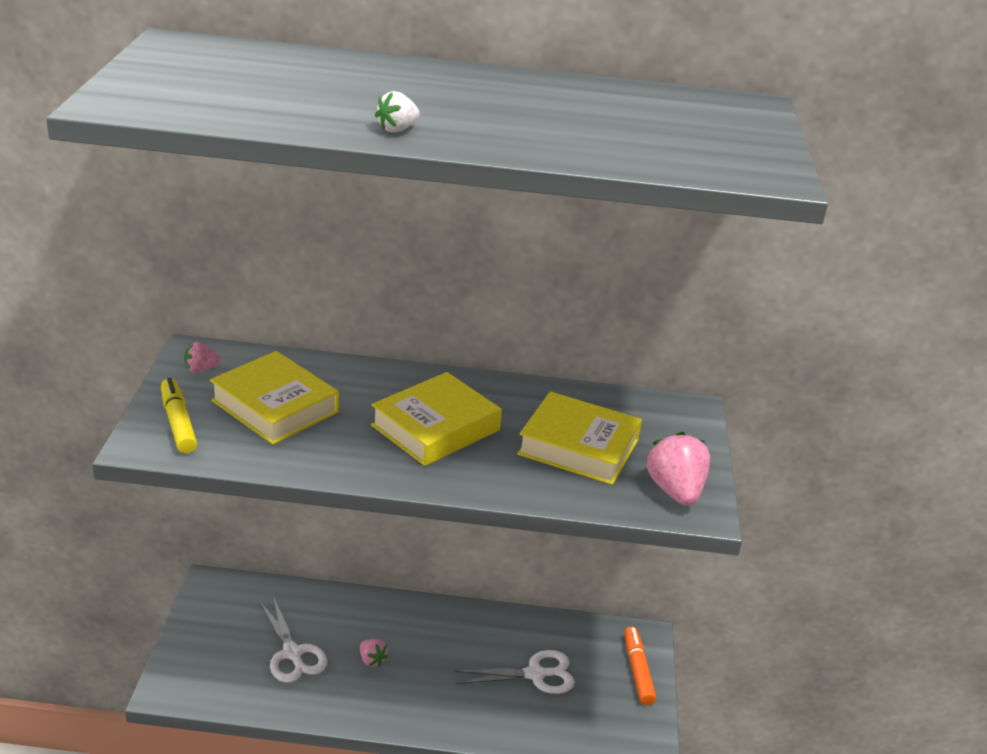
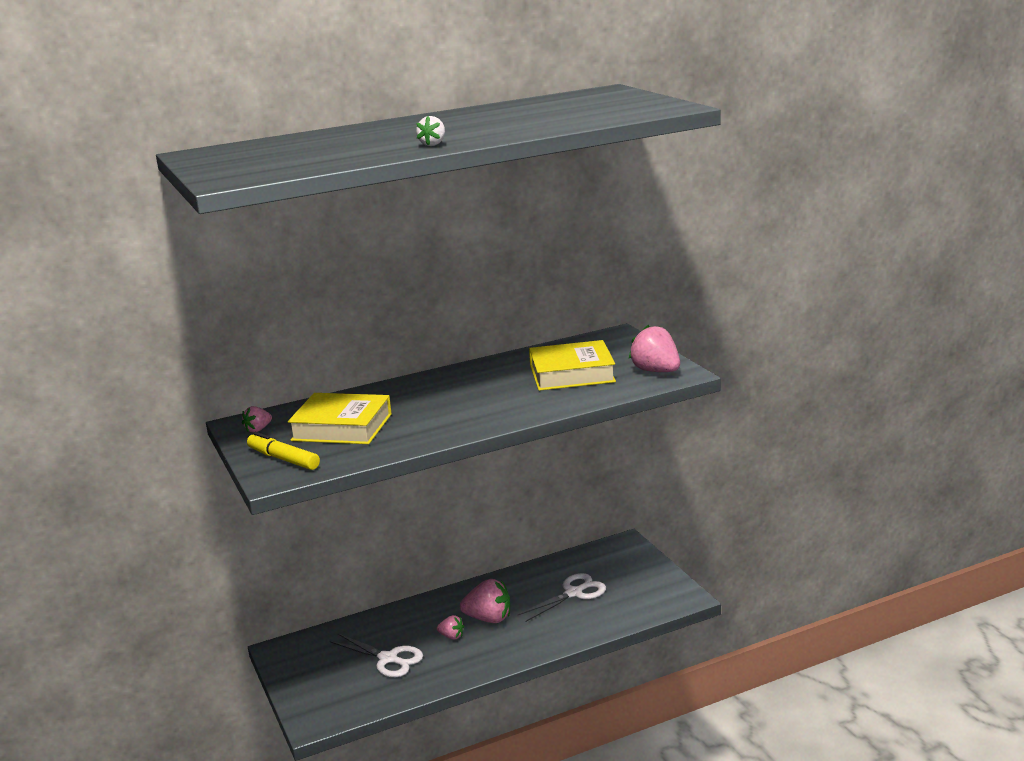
camera: 25 degrees left, 10 degrees down
yellow book [371,372,502,466] -> none
orange marker [624,626,656,705] -> none
none -> pink strawberry [460,579,510,623]

